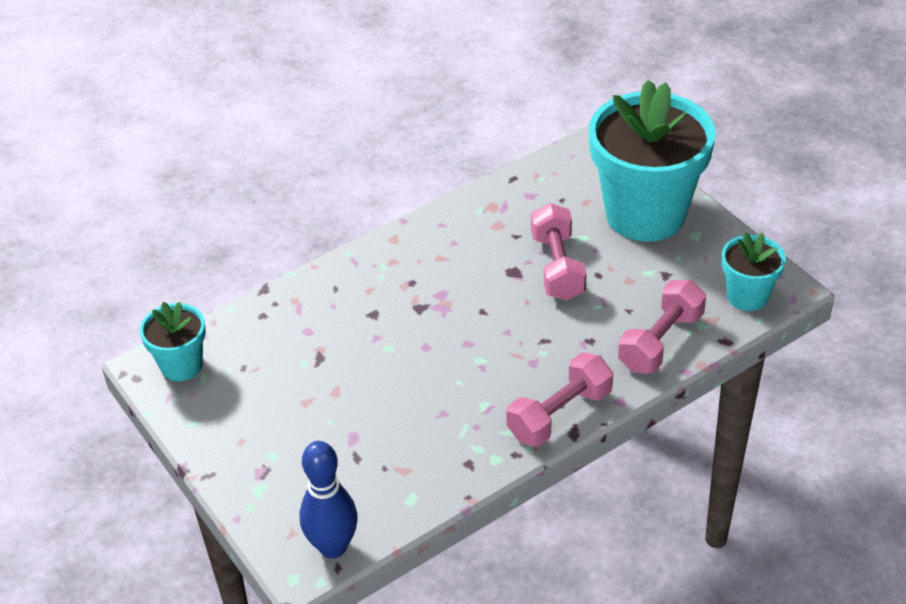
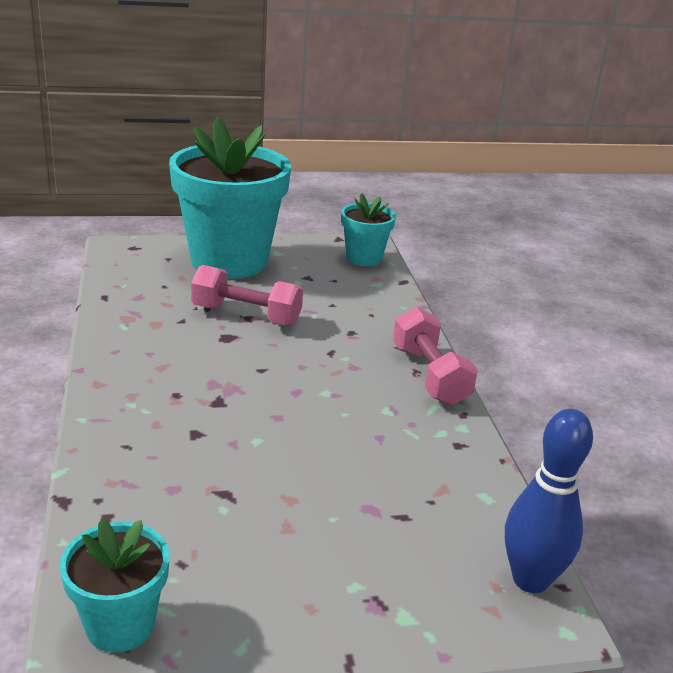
camera: 70 degrees left, 15 degrees down
pink dumbbell [618,280,706,373] -> none

